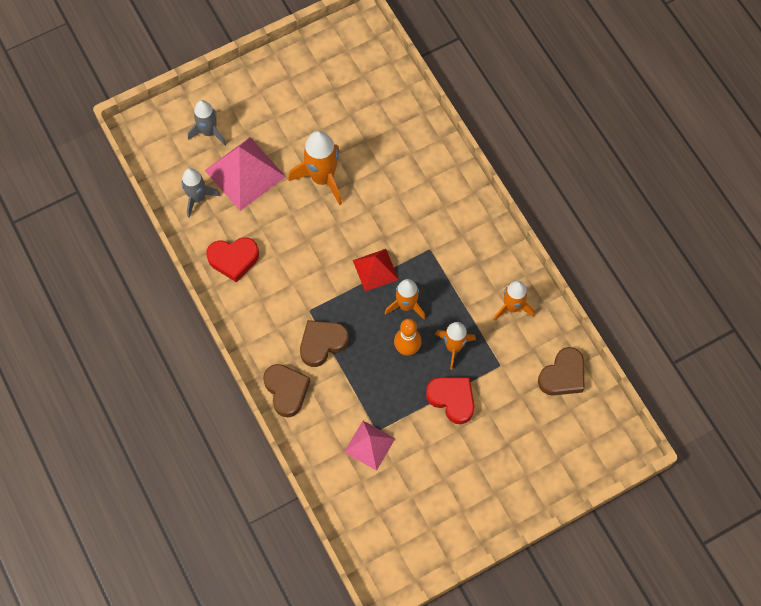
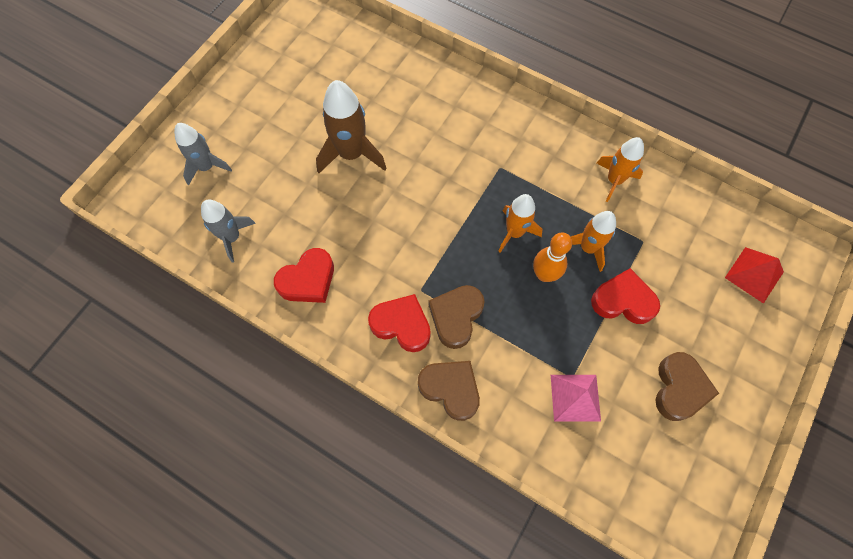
camera: 30 degrees left, 0 degrees up
pink pyramid [204,137,286,211] -> none
orange rocket [289,130,342,205] -> brown rocket [316,80,387,173]
red pyramid [353,249,399,292] -> red pyramid moved to [725,247,784,304]
brown heart [538,347,584,395] -> brown heart moved to [656,352,719,421]
none -> red heart [368,294,431,352]

